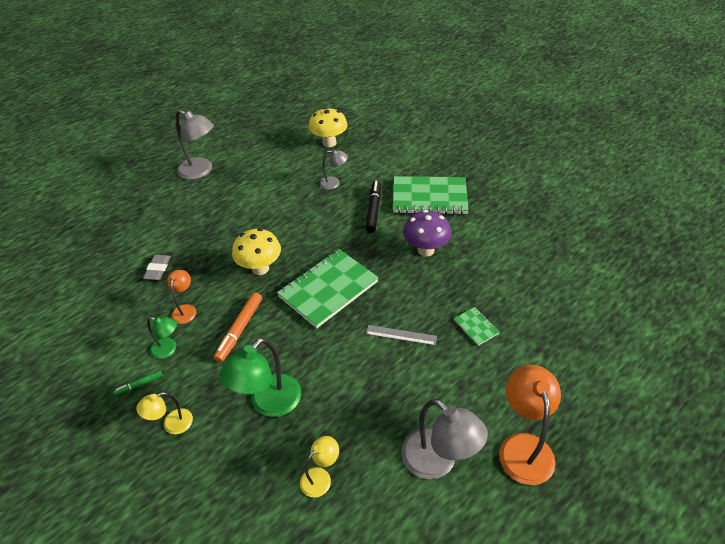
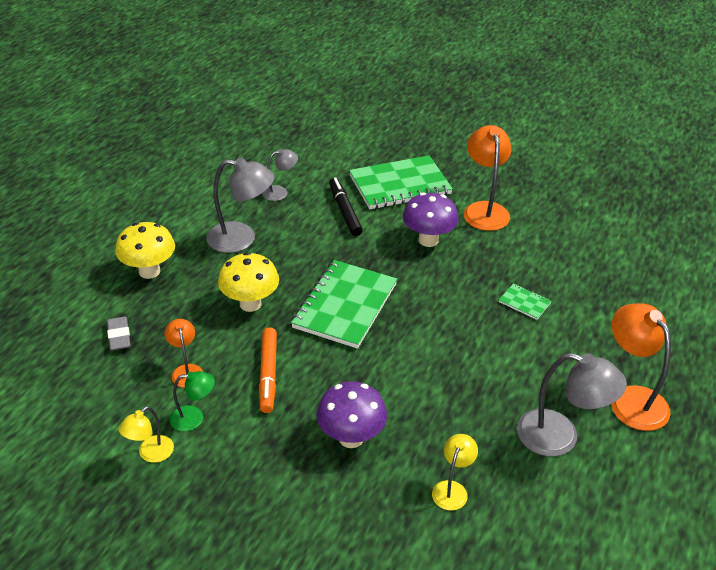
camera: 25 degrees left, 5 degrees down
green marker [113,370,163,396] -> none
yellow lamp [136,392,193,434] -> yellow lamp moved to [118,406,174,463]
grey lamp [176,110,214,180] -> grey lamp moved to [206,158,275,253]
green lamp [219,338,301,417] -> purple mushroom [316,381,387,448]
yellow mushroom [308,107,348,147] -> yellow mushroom moved to [115,222,175,279]
grey ruler [366,325,437,345] -> none
none -> orange lamp [464,125,512,231]

